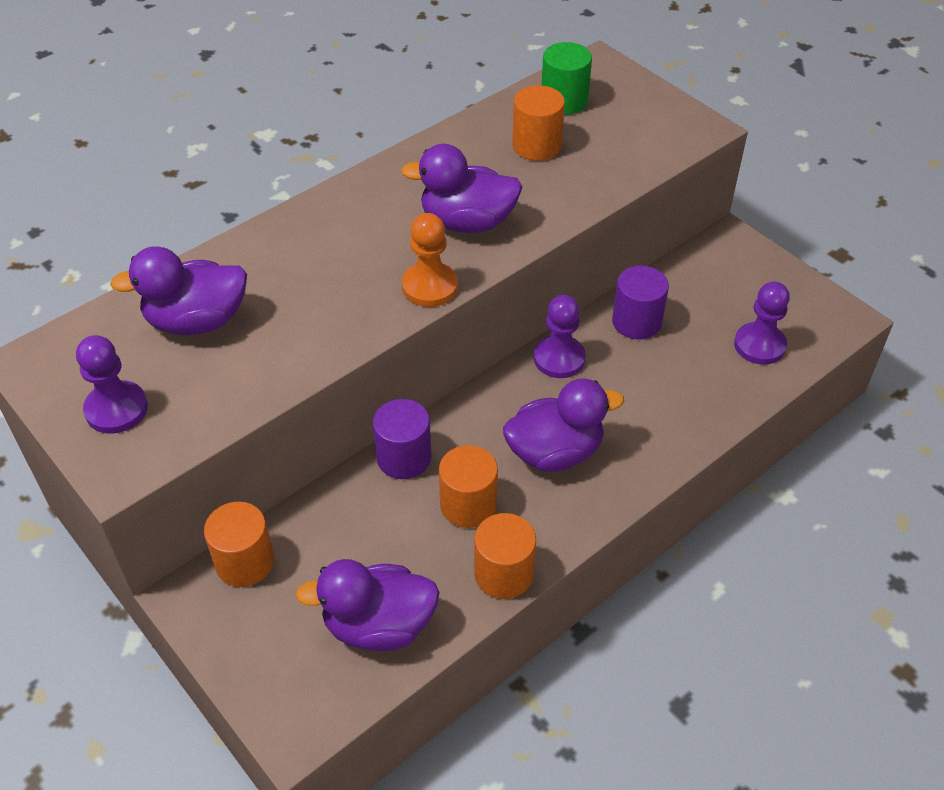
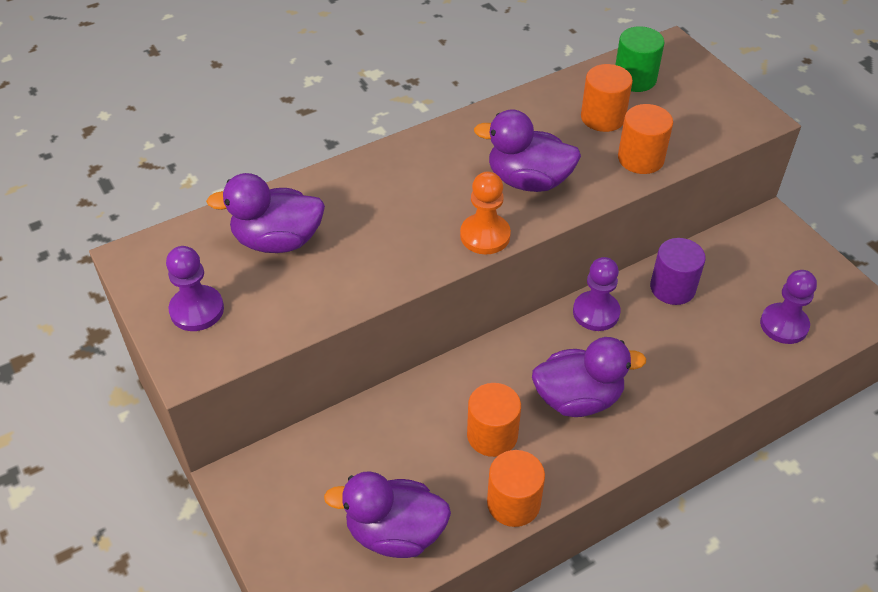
camera: 10 degrees right, 0 degrees up
orange cylinder [204,502,274,587] -> orange cylinder moved to [618,104,673,174]
purple cylinder [373,399,431,479] -> none

